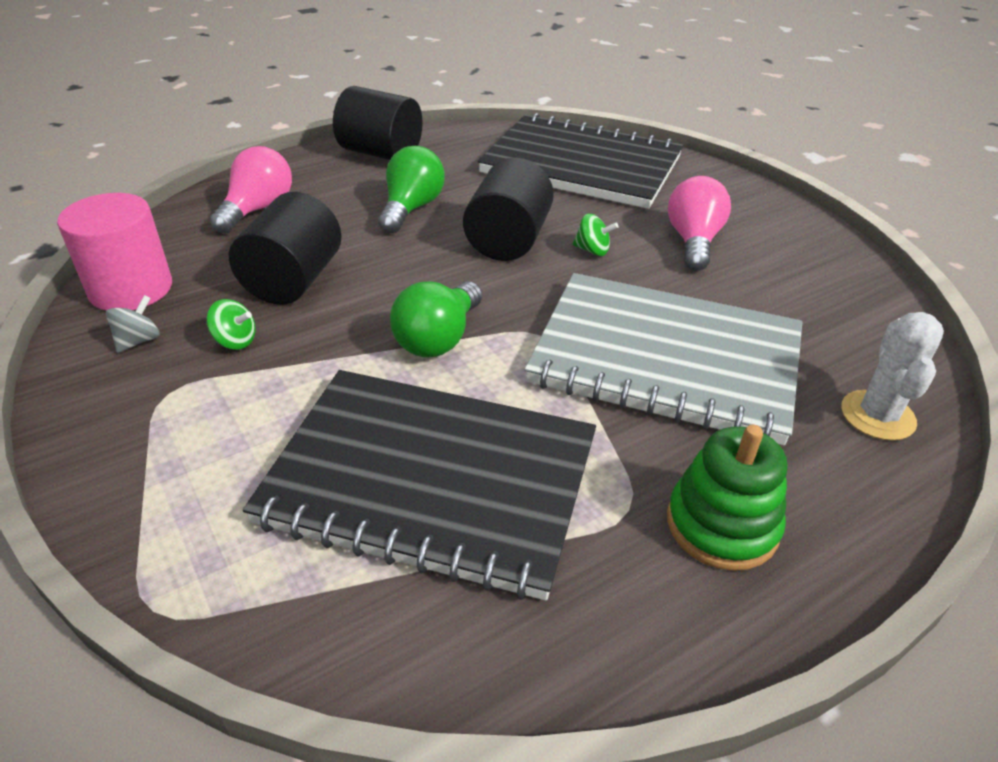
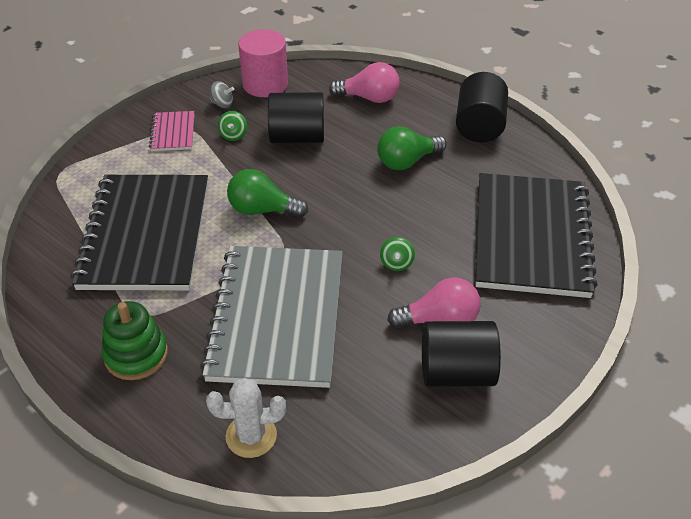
camera: 75 degrees right, 5 degrees up
green light bulb [378,146,445,233] -> green light bulb turned 150 degrees clockwise [377,126,447,170]
black cylinder [463,158,554,261] -> black cylinder moved to [422,321,501,387]
none -> pink notebook [149,111,194,151]

